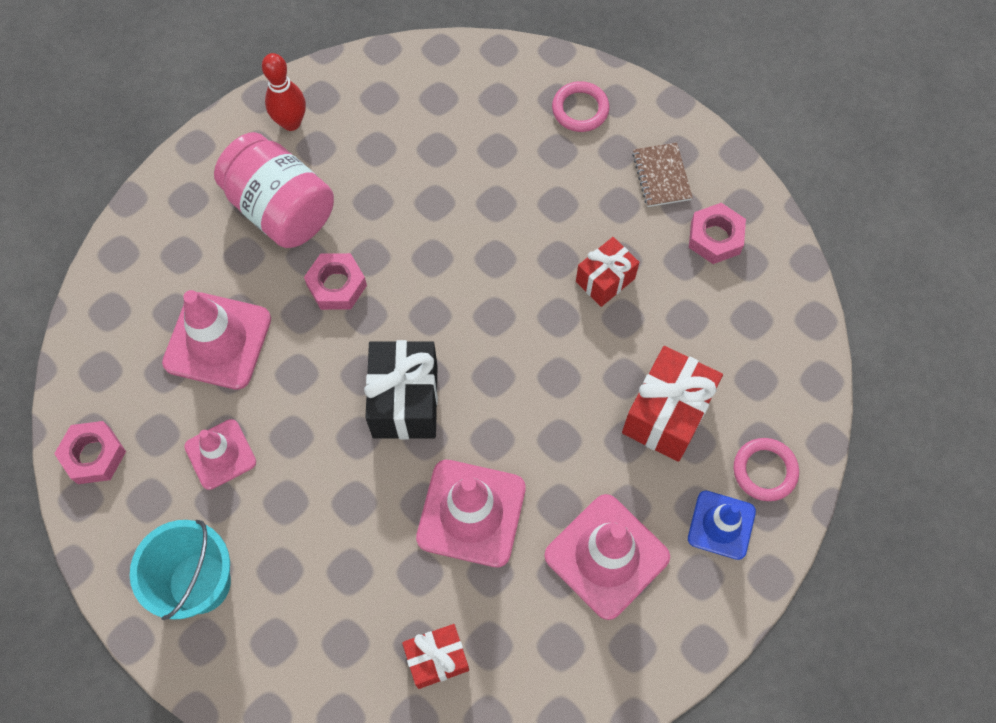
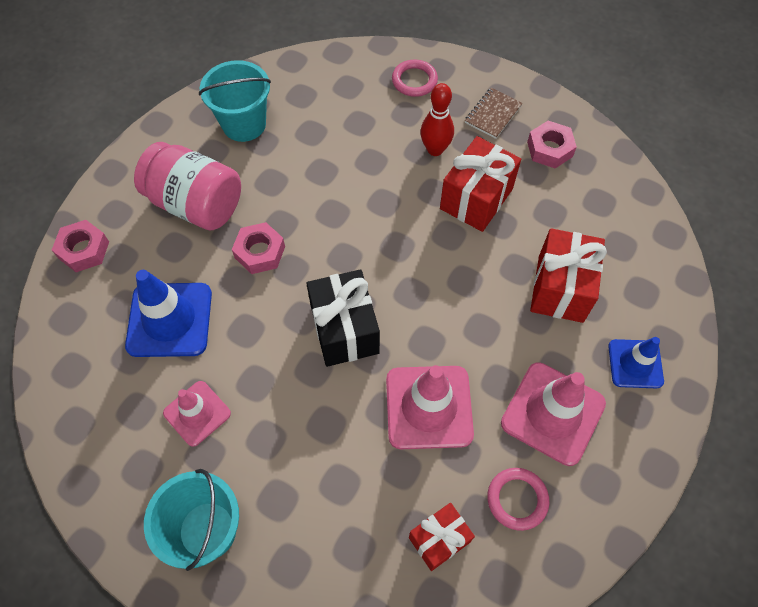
camera: 15 degrees left, 5 degrees down
pink nut [54,421,126,484] -> pink nut moved to [52,220,109,272]
pink traffic cone [162,290,271,390] -> blue traffic cone [125,270,212,357]
red bowling pin [262,53,306,131] -> red bowling pin moved to [420,83,454,156]
red gift [576,237,639,307] -> red gift [440,136,521,232], size x1.60
brown notebook [632,143,693,207] -> brown notebook turned 60 degrees clockwise [465,87,523,139]
pink ring [733,438,799,501] -> pink ring moved to [487,468,549,531]
none -> turquoise bucket [199,60,271,142]

